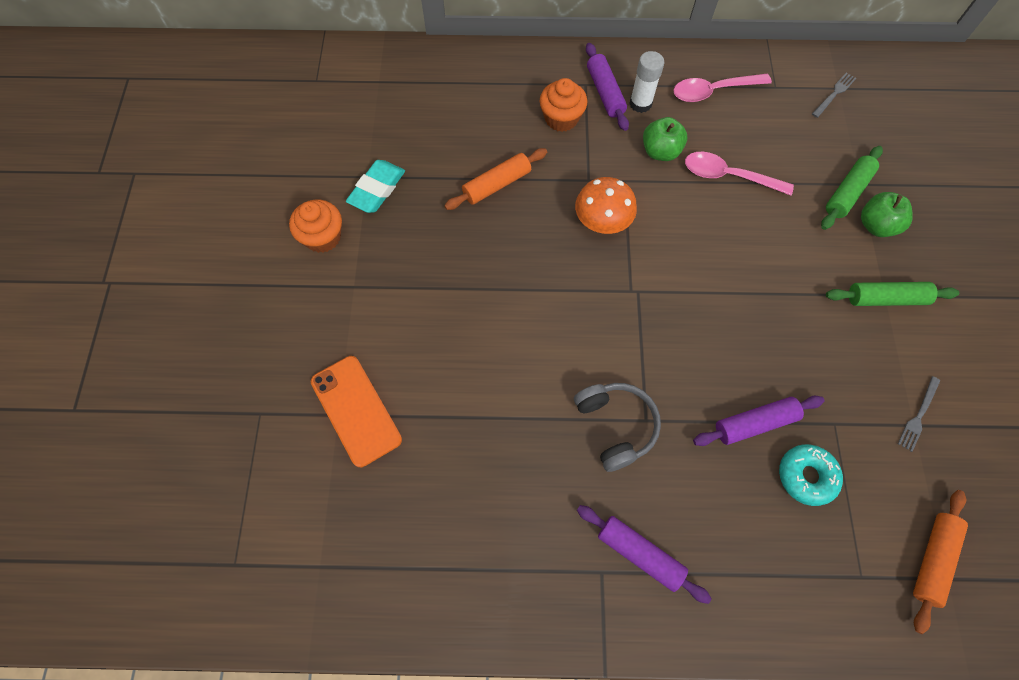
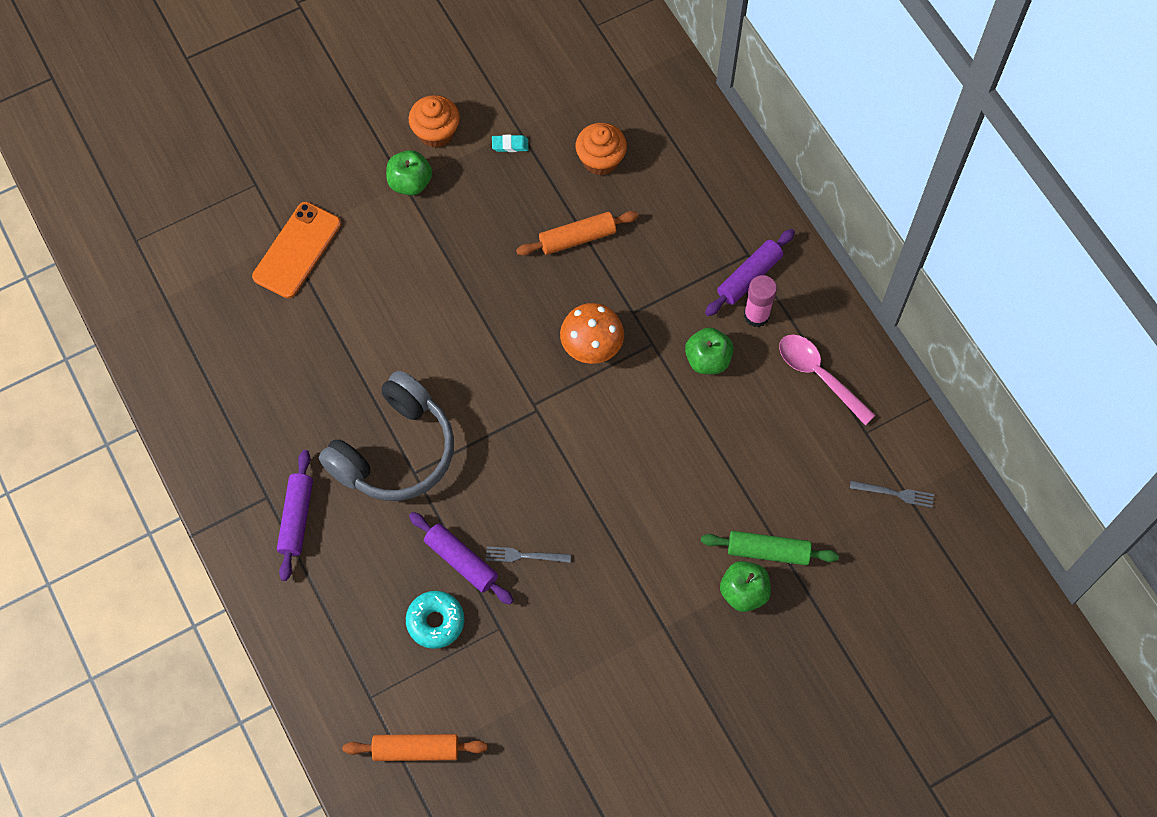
camera: 60 degrees right, 0 degrees up
turquoise eraser [346,160,405,213] -> turquoise eraser [492,135,528,152], size x0.53
orange rolling pin [444,148,547,210] -> orange rolling pin turned 45 degrees counterclockwise [516,211,639,256]
orange cupcake [540,78,587,132] -> orange cupcake moved to [576,123,627,175]
grey headphones [574,383,661,472] -> grey headphones [319,371,454,501], size x1.55
white glue stick [629,51,665,113] -> pink glue stick [744,275,777,327]
pink spoon [685,152,794,195] -> none
green rolling pin [826,282,959,306] -> none
grey fork [898,376,940,452] -> grey fork moved to [486,546,571,563]
none -> green apple [386,150,432,196]

